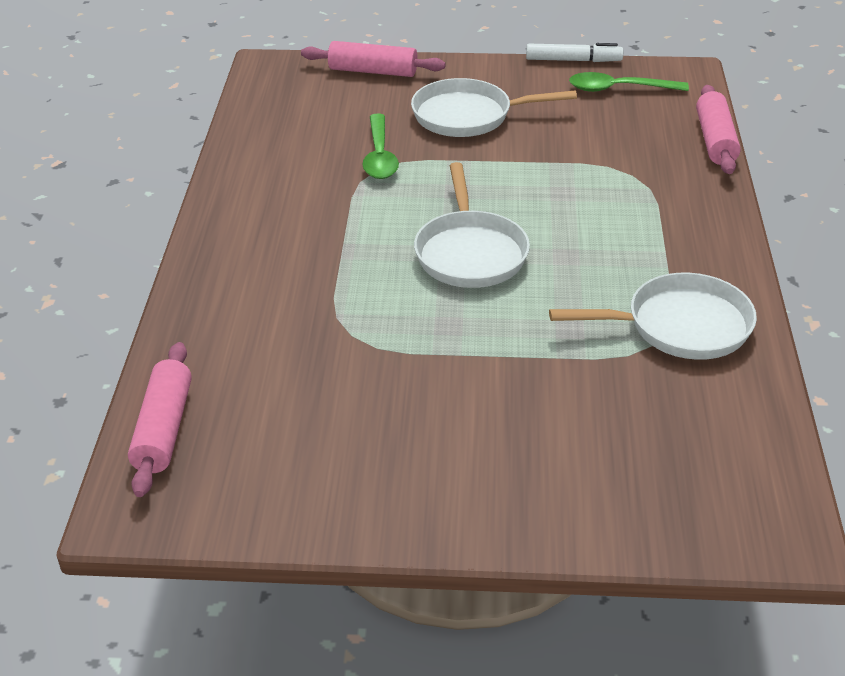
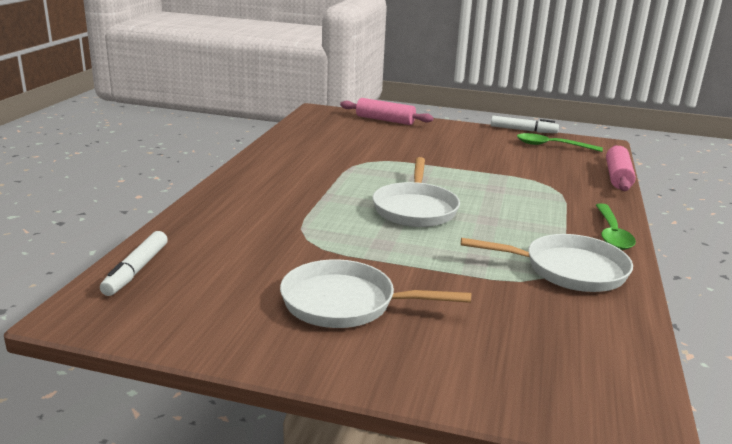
camera: 10 degrees right, 15 degrees down
pink rolling pin [128,342,192,497] -> white marker [100,231,168,296]
green spoon [362,114,399,179] -> green spoon moved to [596,203,636,250]
white pan [411,78,577,137] -> white pan moved to [280,259,471,328]

